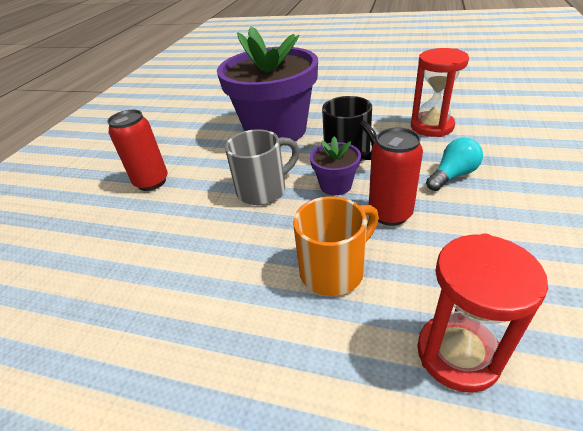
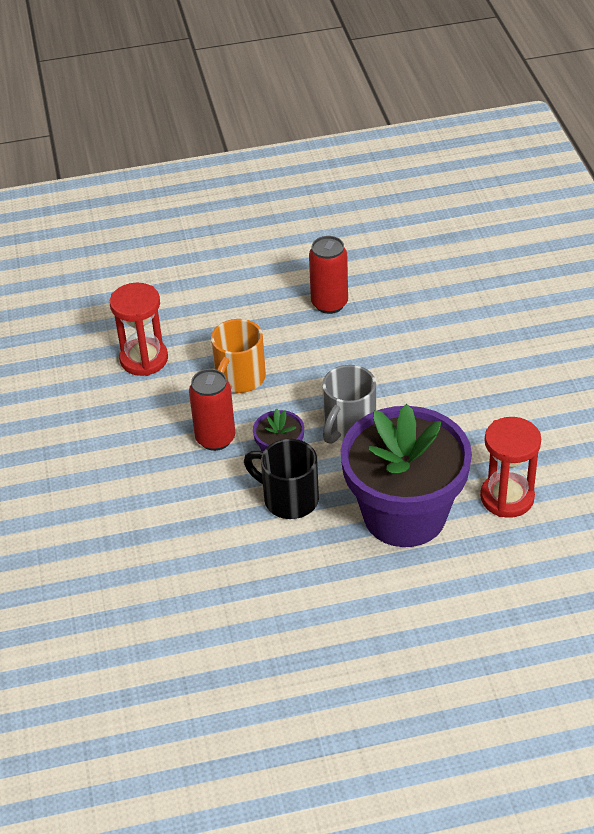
camera: 150 degrees right, 5 degrees up
red can [107,110,168,191] -> red can moved to [309,236,348,314]
red hourglass [411,48,469,137] -> red hourglass moved to [480,417,541,518]
turquoise light bulb [426,138,483,191] -> none

